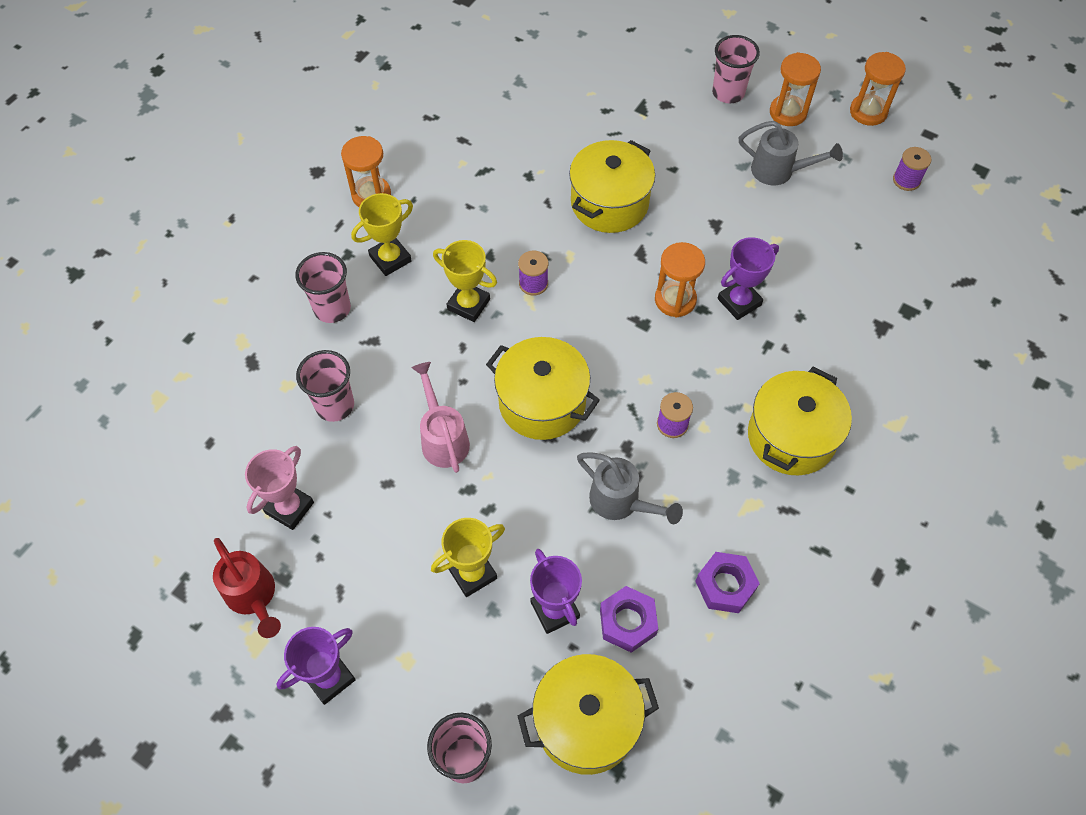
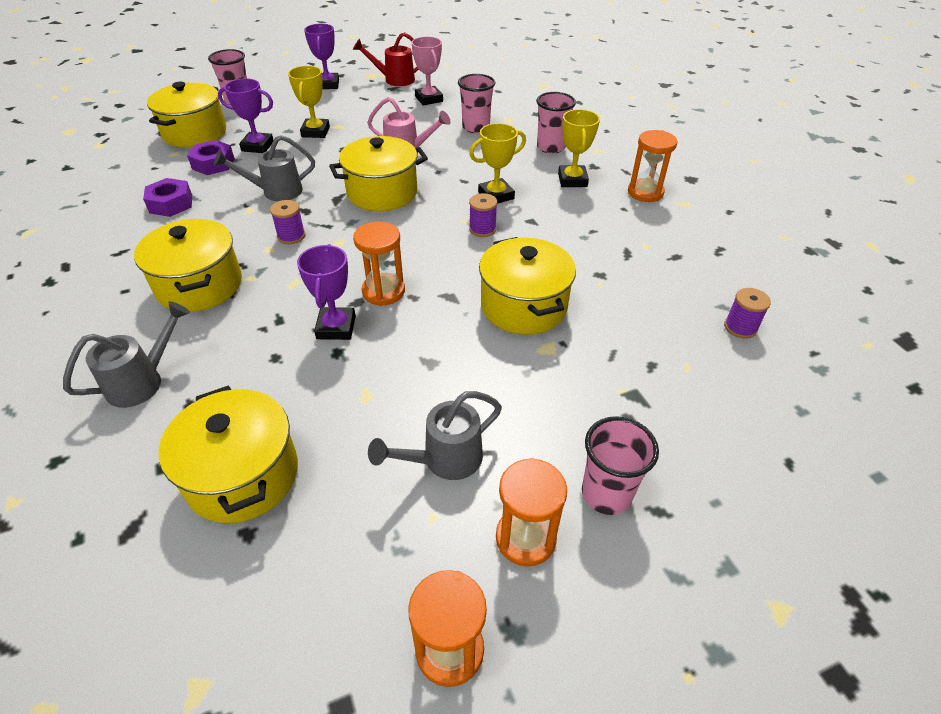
camera: 125 degrees right, 15 degrees down
purple spool [893,147,931,191] -> purple spool moved to [724,288,771,339]
none -> grey watering can [63,301,190,408]
none -> yellow pot [158,386,298,523]

